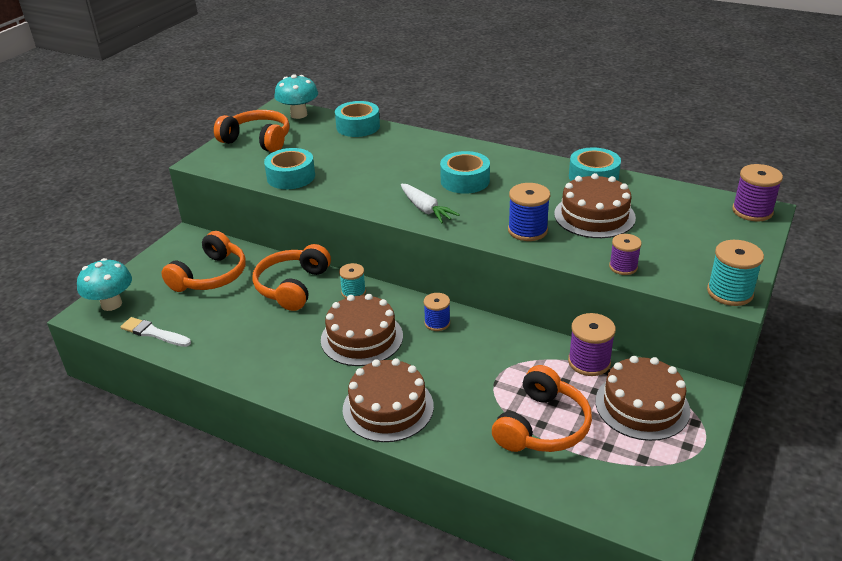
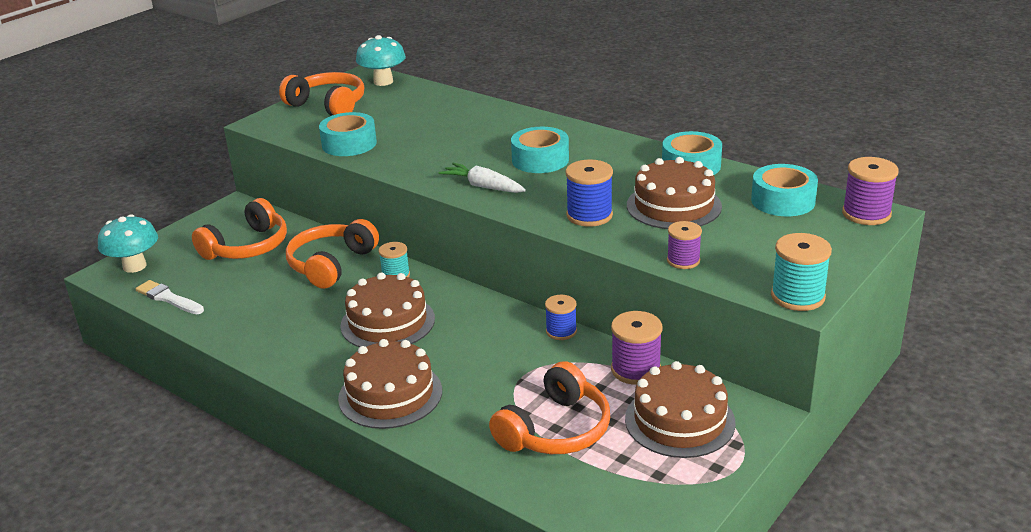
camera: 10 degrees right, 5 degrees down
turquoise tape [335,101,380,137] -> turquoise tape moved to [751,164,818,216]
white carrot [401,184,460,223] -> white carrot turned 150 degrees clockwise [438,163,526,193]
blue spool [424,293,450,331] -> blue spool moved to [545,294,577,340]

